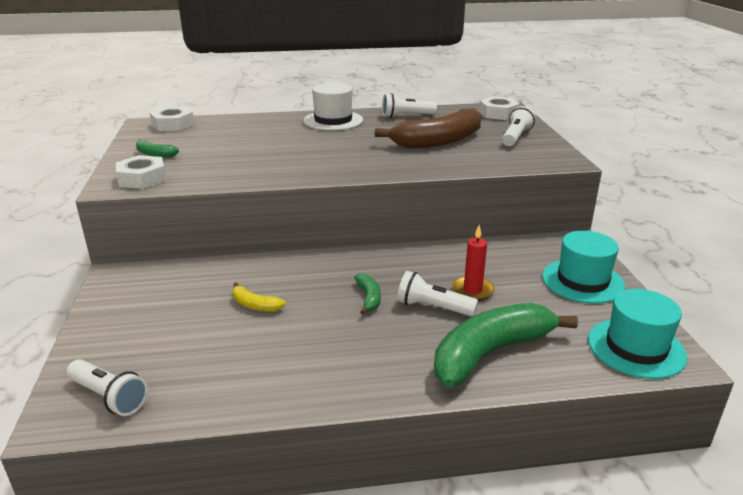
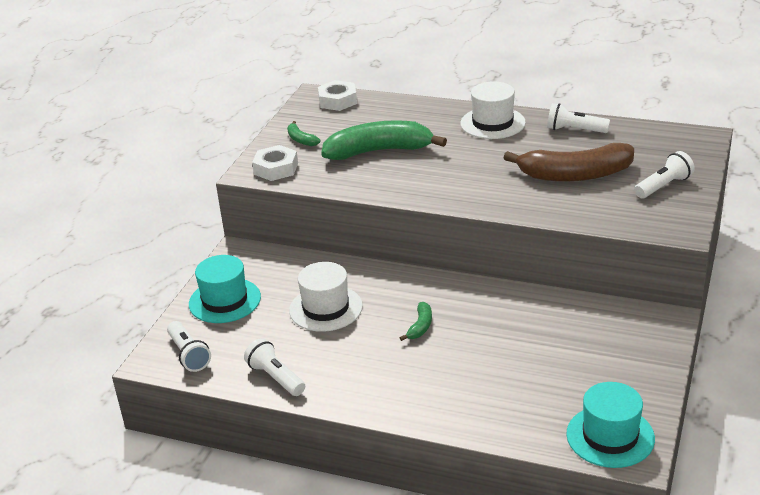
camera: 30 degrees right, 5 degrees up
yellow banana [232,282,286,312] -> white hat [289,262,363,332]
white flashlight [397,271,478,316] -> white flashlight moved to [244,338,305,396]
green banana [434,303,578,387] -> green banana moved to [321,120,447,160]
red candle [452,225,495,301] -> none
white nut [479,96,520,120] -> none
turquoise hat [542,231,625,303] -> turquoise hat moved to [189,255,261,323]

